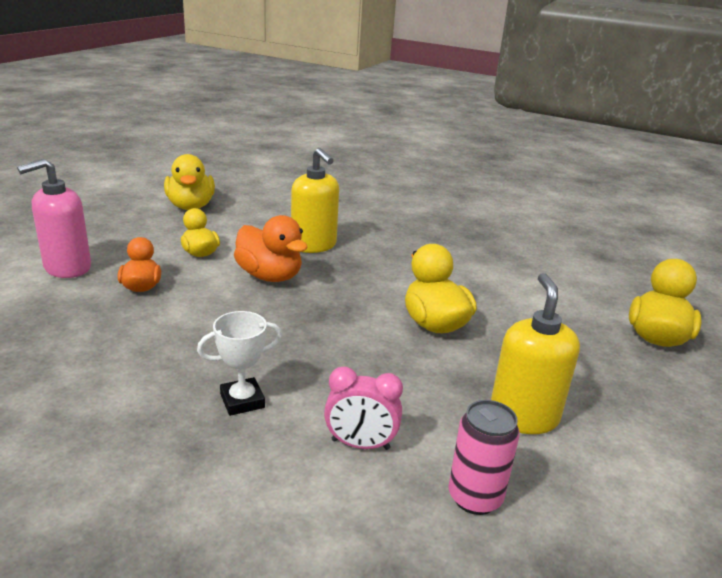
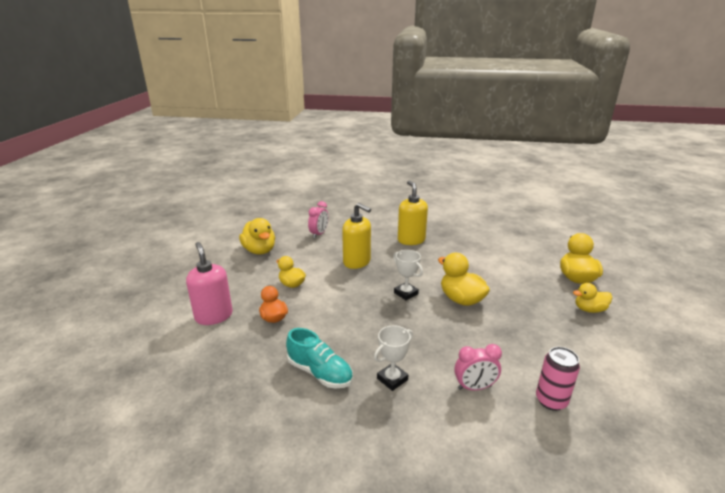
camera: 15 degrees left, 0 degrees up
pink soap dispenser [17,159,91,278] -> pink soap dispenser turned 120 degrees clockwise [186,242,233,325]
orange duck [234,215,308,282] -> none
yellow soap dispenser [491,273,580,434] -> yellow soap dispenser moved to [398,181,428,245]
none -> turquoise shoe [286,328,353,388]
none -> pink clock [308,201,329,238]
none -> white trophy [393,250,423,300]
none -> yellow duck [573,283,612,313]

